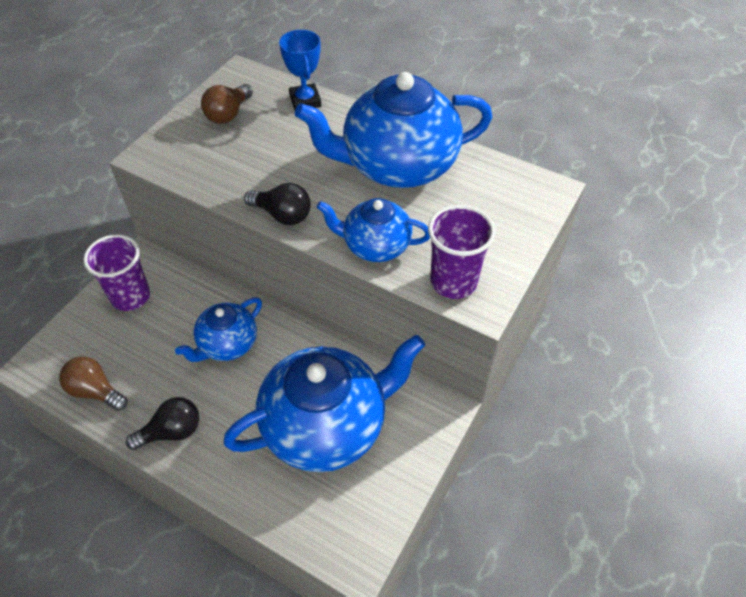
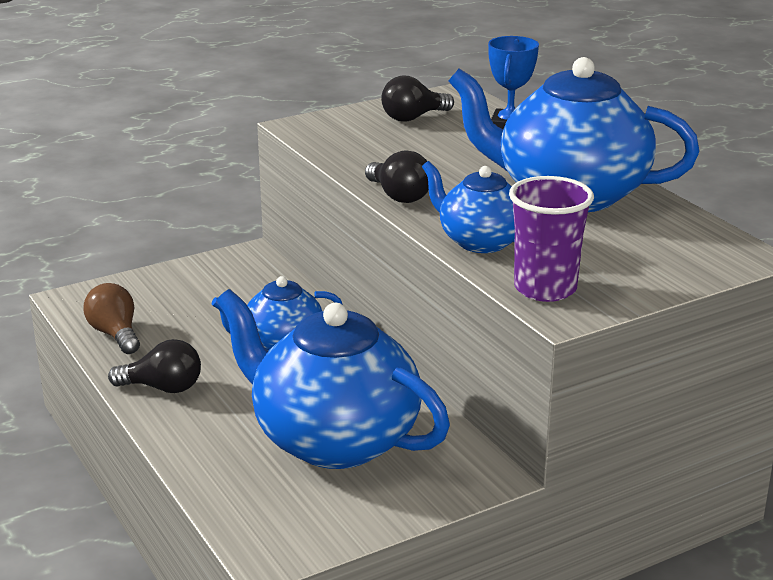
camera: 30 degrees right, 25 degrees down
purple cup [83,234,150,311] -> none
brown light bulb [201,84,253,124] -> black light bulb [381,76,454,122]
blue teapot [223,335,425,472] -> blue teapot turned 150 degrees counterclockwise [216,289,450,469]

